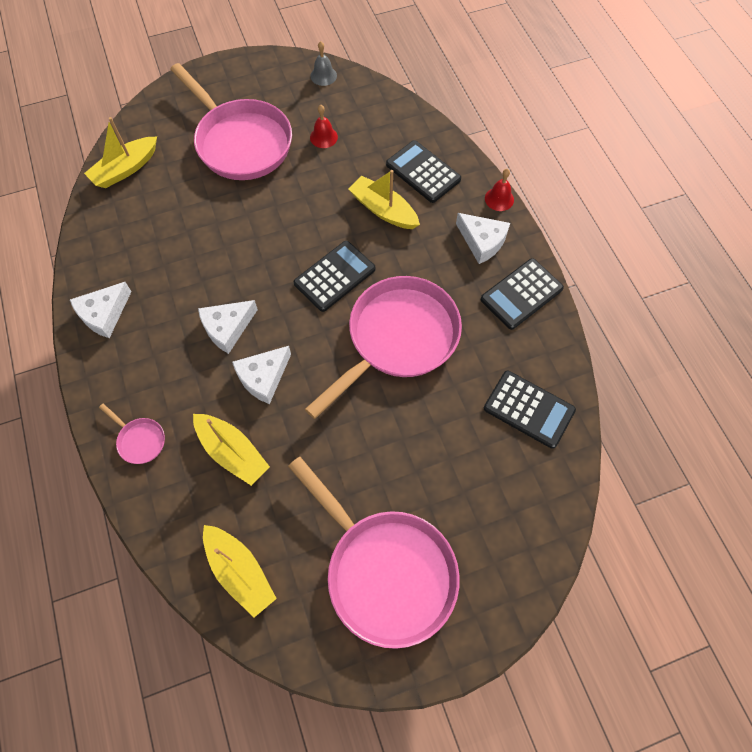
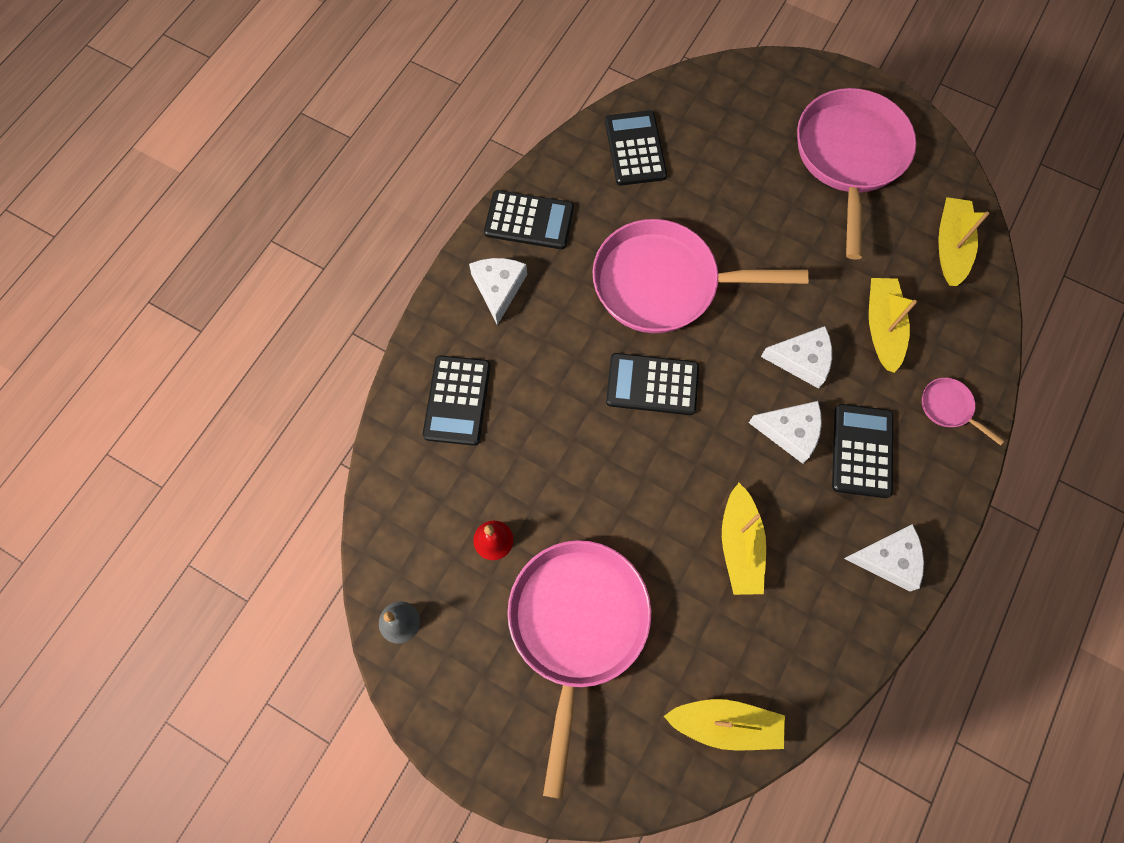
camera: 130 degrees left, 5 degrees up
pink pan [99,404,165,464] -> pink pan turned 45 degrees counterclockwise [922,378,1004,445]
yellow boat [348,170,420,229] -> yellow boat moved to [722,483,766,595]
red bell [485,169,514,211] -> none
none -> black calculator [832,404,893,498]

